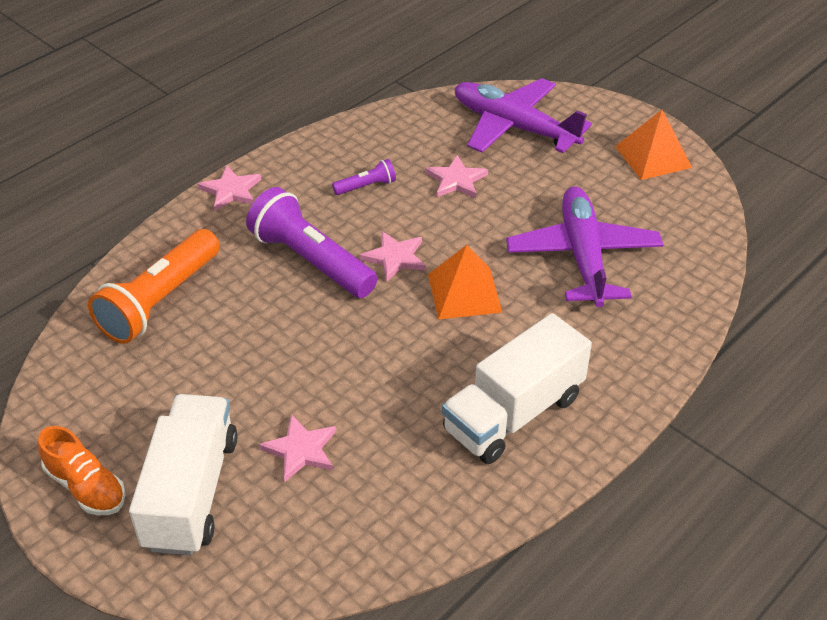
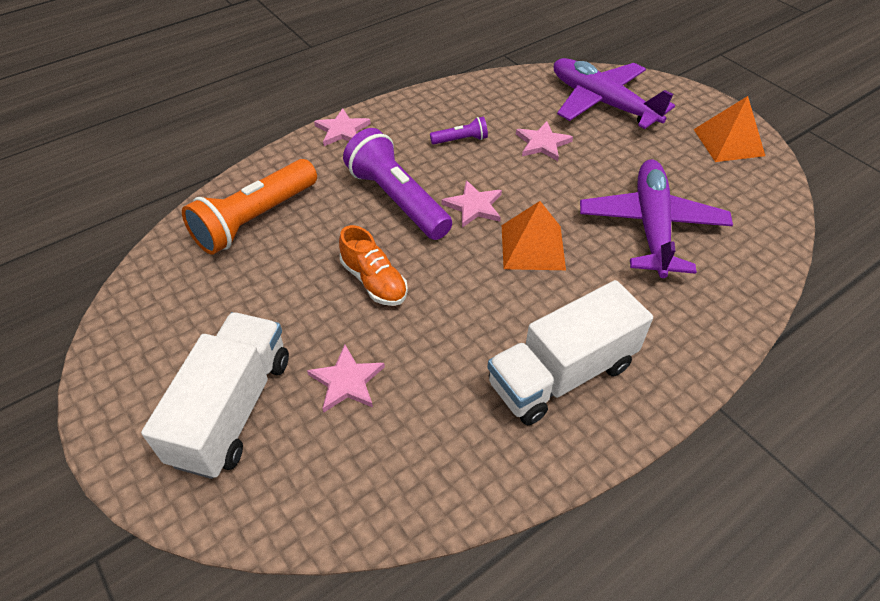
camera: 10 degrees right, 5 degrees up
orange shoe [38,426,126,515] -> orange shoe moved to [339,225,408,306]

